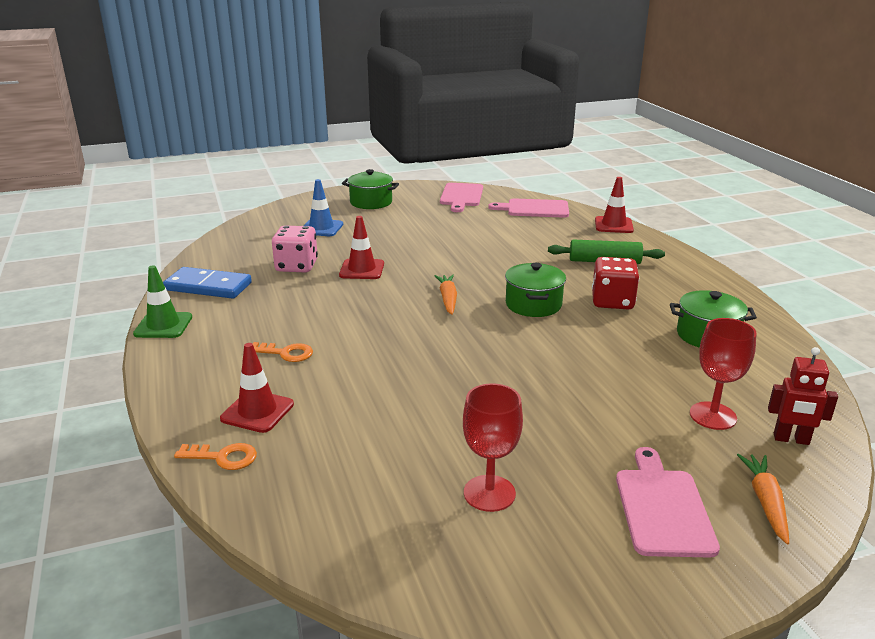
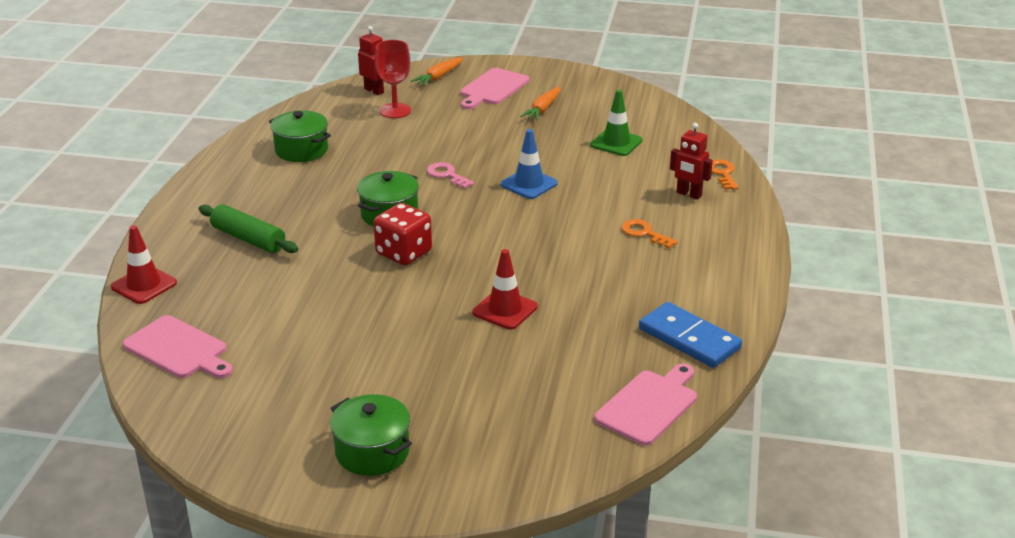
camera: 150 degrees left, 5 degrees up
green traffic cone [133,265,192,338] -> green traffic cone moved to [590,90,643,156]
orange key [174,443,257,470] -> orange key turned 45 degrees clockwise [712,159,738,190]
red traffic cone [220,343,294,433] -> red robot [670,123,713,199]
pink dice [272,226,318,272] -> none
blue traffic cone [304,179,343,236] -> blue traffic cone moved to [500,129,558,199]
orange carrot [435,274,457,315] -> orange carrot moved to [520,86,560,121]
pink cutting board [440,183,483,212] -> pink cutting board moved to [594,364,697,446]
red goblet [463,383,523,512] -> none
red dice [592,257,639,310] -> red dice moved to [373,203,432,265]
none -> pink key [427,162,475,189]

